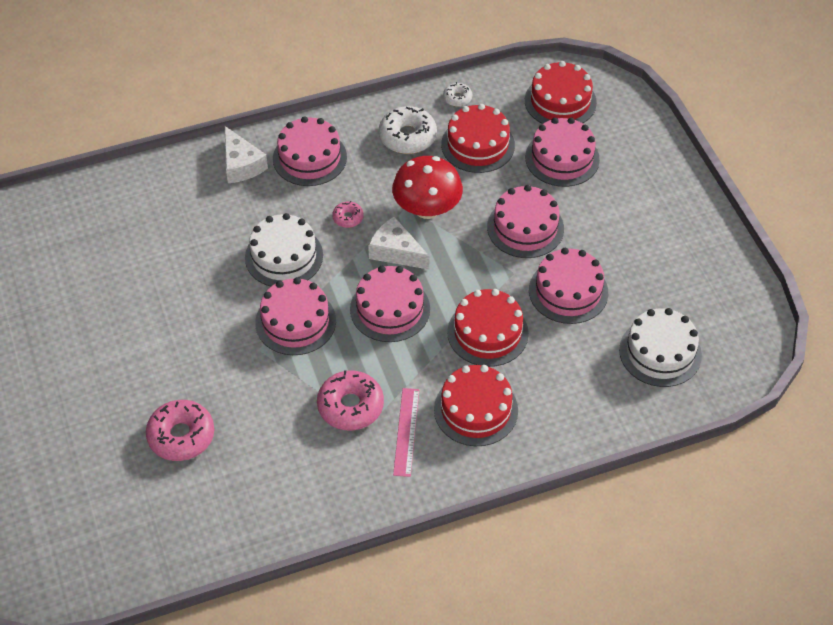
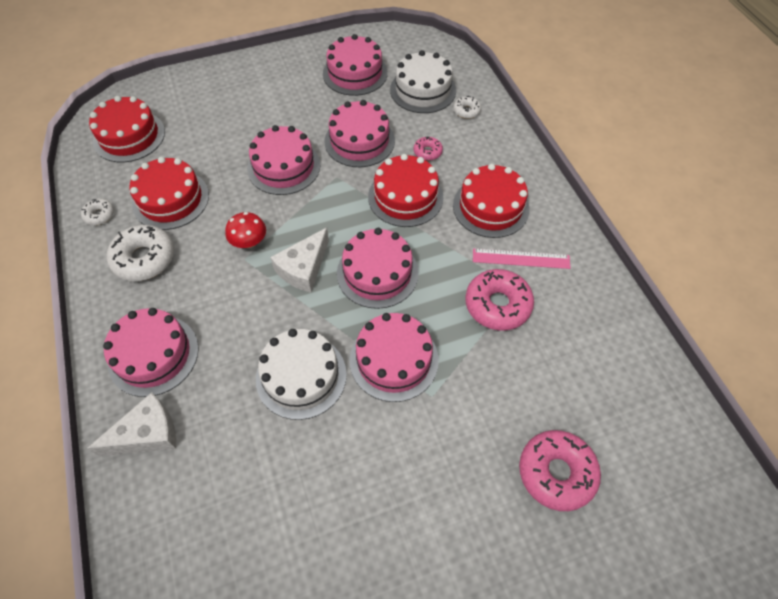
camera: 90 degrees left, 5 degrees up
pink donut [332,201,364,228] -> pink donut moved to [414,136,443,161]
red mushroom [392,156,463,219] -> red mushroom [225,212,266,248], size x0.55
pink cake [525,118,600,187] -> pink cake moved to [323,34,388,96]
none -> white donut [453,96,481,119]

